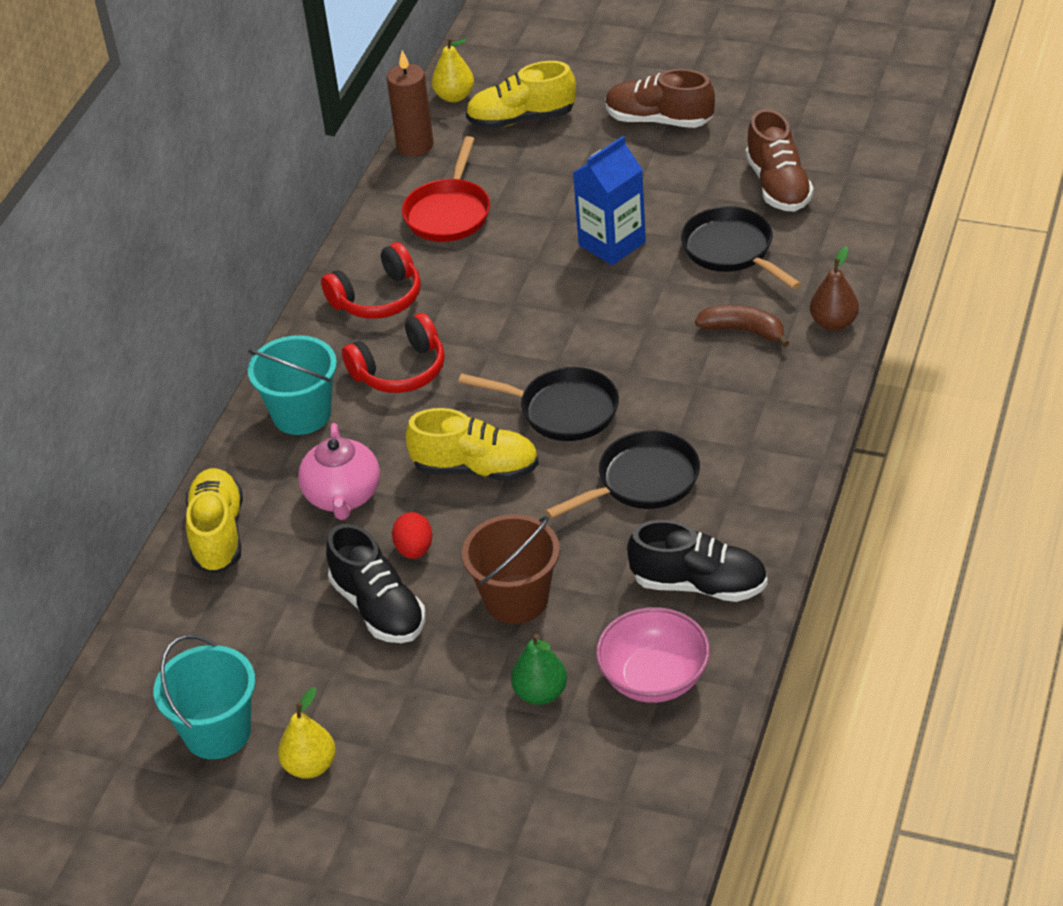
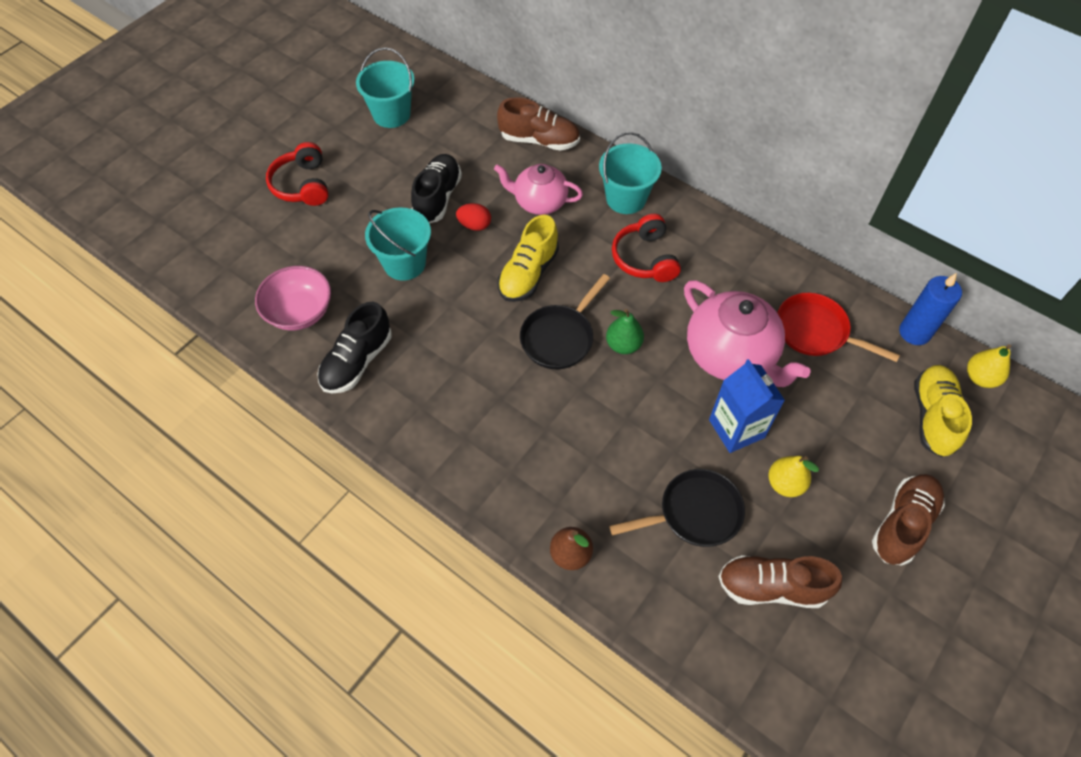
camera: 105 degrees right, 15 degrees up
yellow shoe [186,468,243,573] -> brown shoe [497,97,580,151]
yellow pear [278,687,336,779] -> yellow pear moved to [768,456,819,497]
red headphones [321,242,421,319] -> red headphones moved to [266,142,328,206]
black shoe [326,524,425,643] -> black shoe turned 120 degrees clockwise [411,154,462,223]
brown candle [387,50,433,156] -> blue candle [899,273,962,345]
brown bucket [462,514,560,624] -> turquoise bucket [365,207,431,281]
green pear [511,634,567,705] -> green pear moved to [606,309,644,354]
black pan [545,430,700,519] -> none
brown banana [695,305,789,347] -> none
none -> pink teapot [684,281,810,387]

